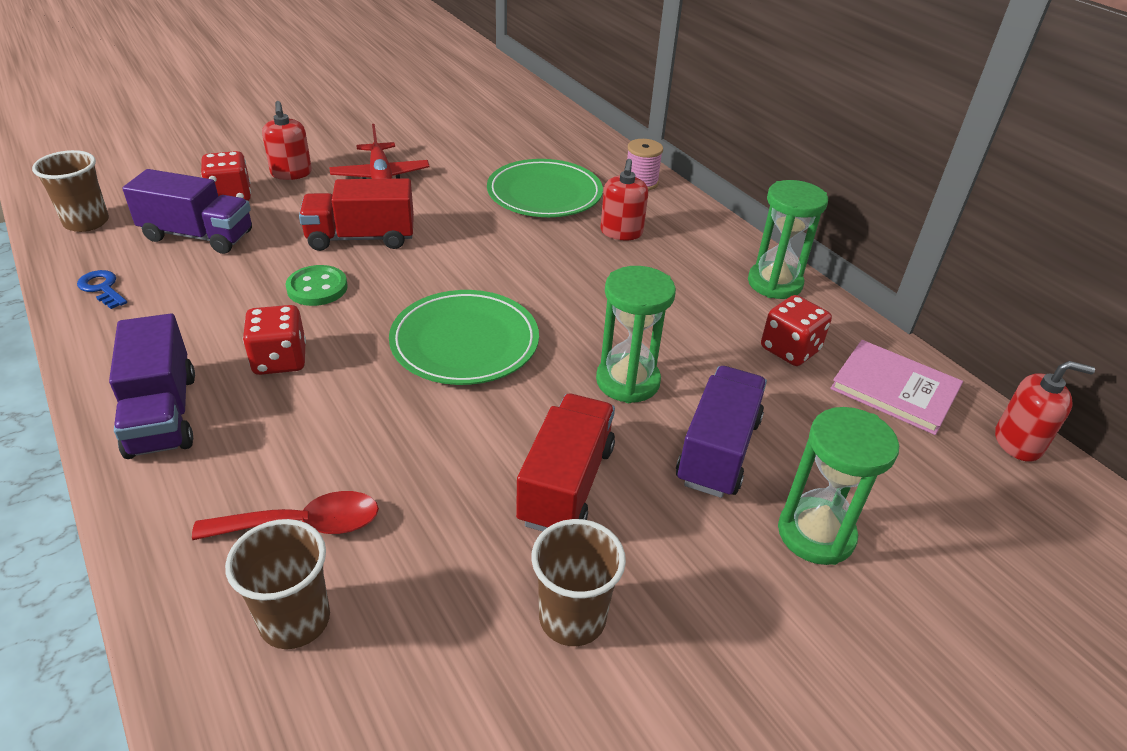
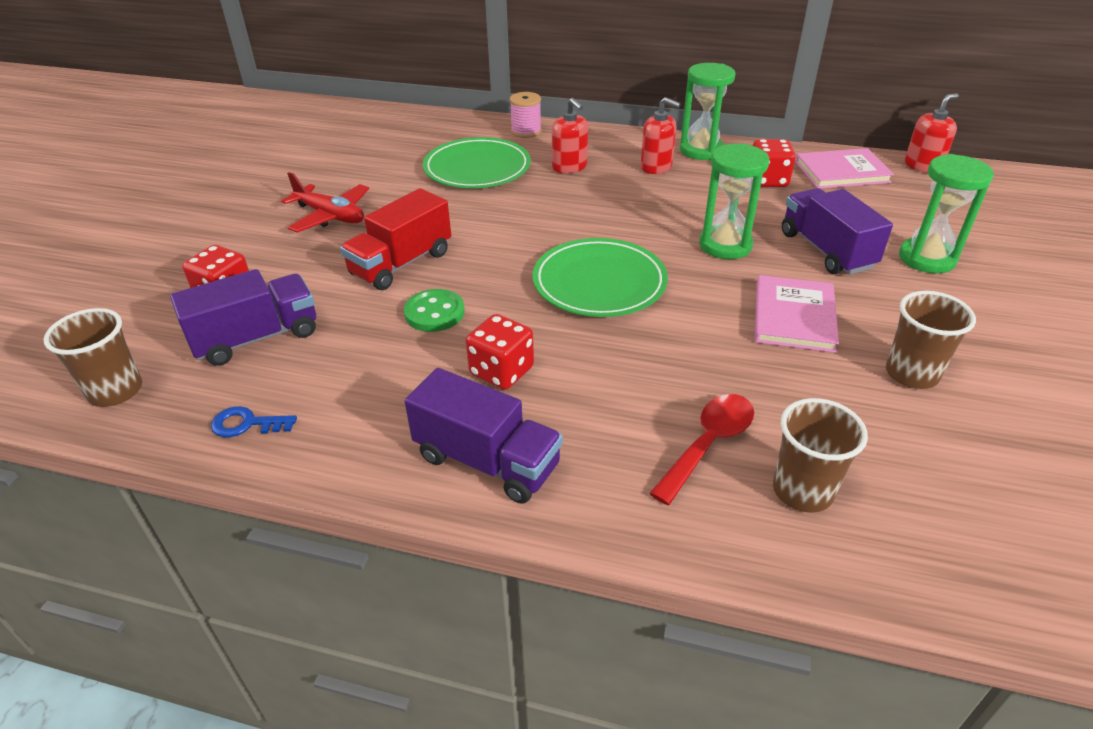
camera: 40 degrees left, 0 degrees up
red soap dispenser [262,101,312,180] -> red soap dispenser moved to [641,97,680,174]
red truck [516,394,615,531] -> pink book [755,275,839,353]

